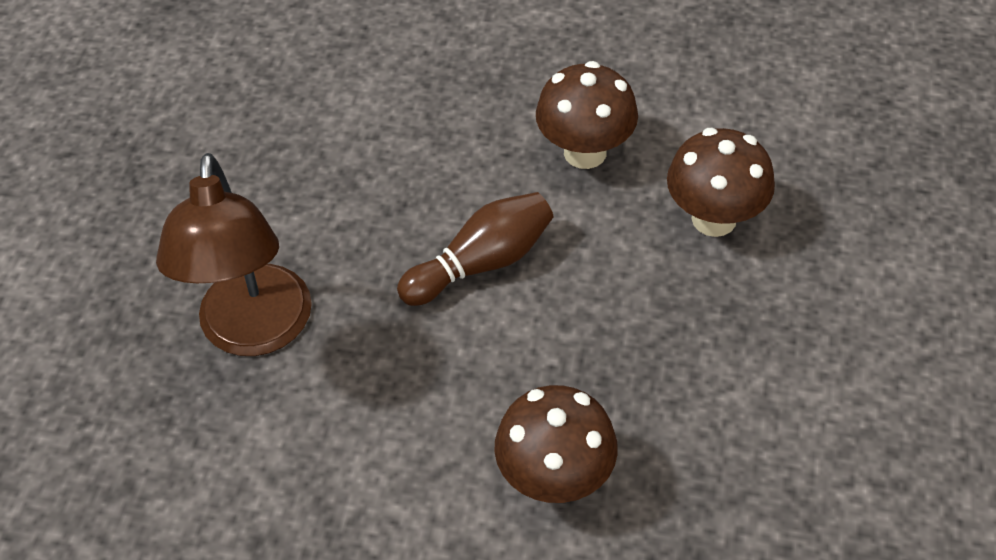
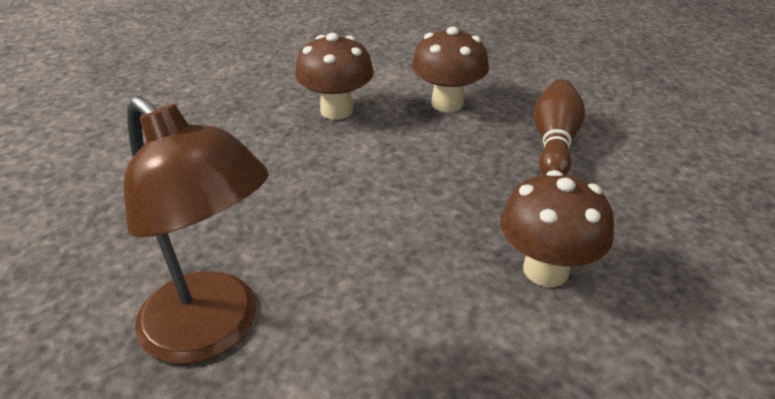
camera: 45 degrees left, 15 degrees down
brown bowling pin [397,192,553,306] -> brown bowling pin moved to [534,79,585,175]

